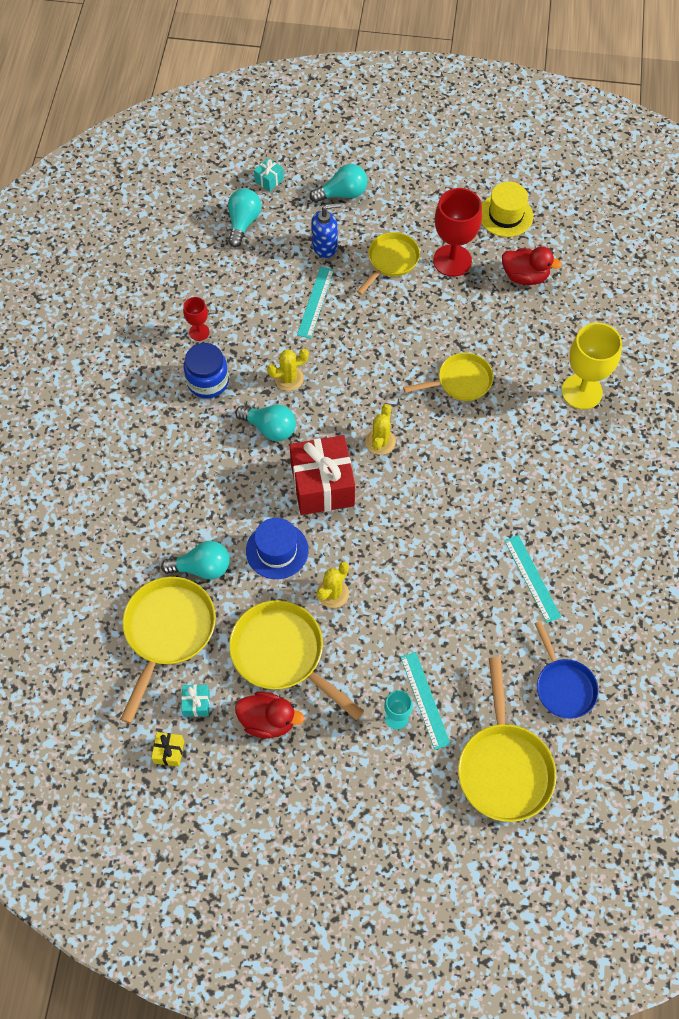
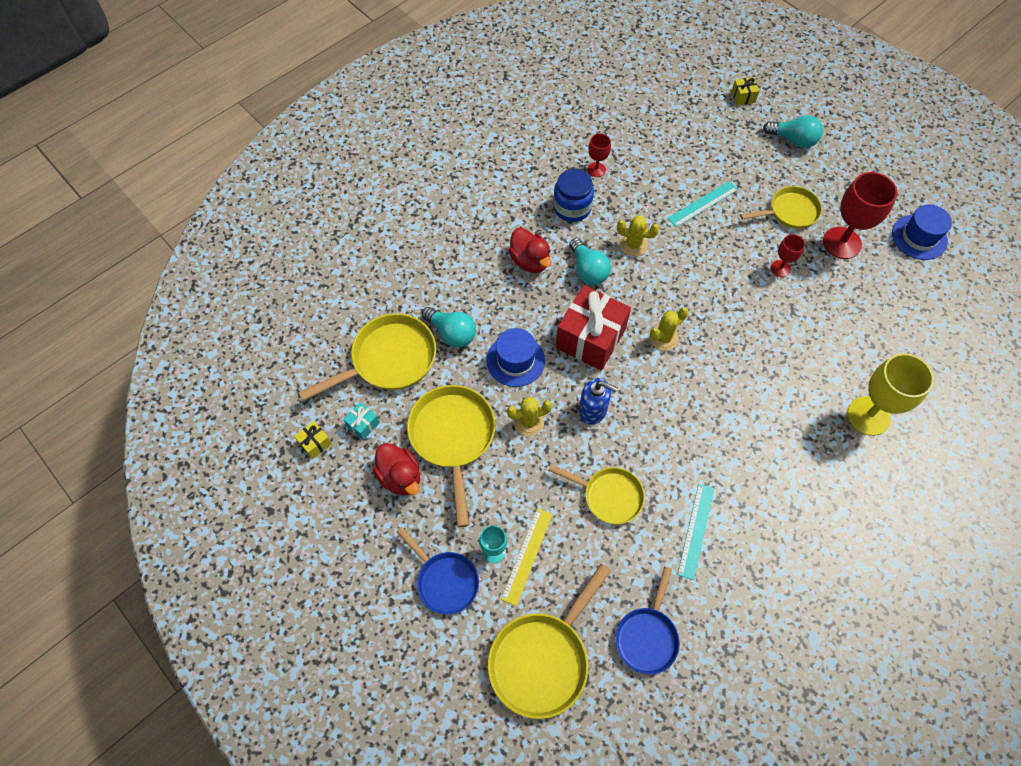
camera: 40 degrees right, 0 degrees up
turquoise light bulb [228,188,261,247] -> none
turquoise gift [254,158,284,192] -> yellow gift [731,77,760,105]
blue soap dispenser [311,203,341,258] -> blue soap dispenser moved to [579,378,618,425]
turquoise ruler [400,652,451,750] -> yellow ruler [501,508,552,606]
yellow pan [403,353,493,401] -> yellow pan moved to [548,464,645,524]
yellow hat [481,182,533,237] -> blue hat [892,205,952,260]
red duck [502,246,562,285] -> red duck moved to [508,228,552,273]
none -> blue pan [396,527,479,615]
none -> red goblet [771,234,805,277]

